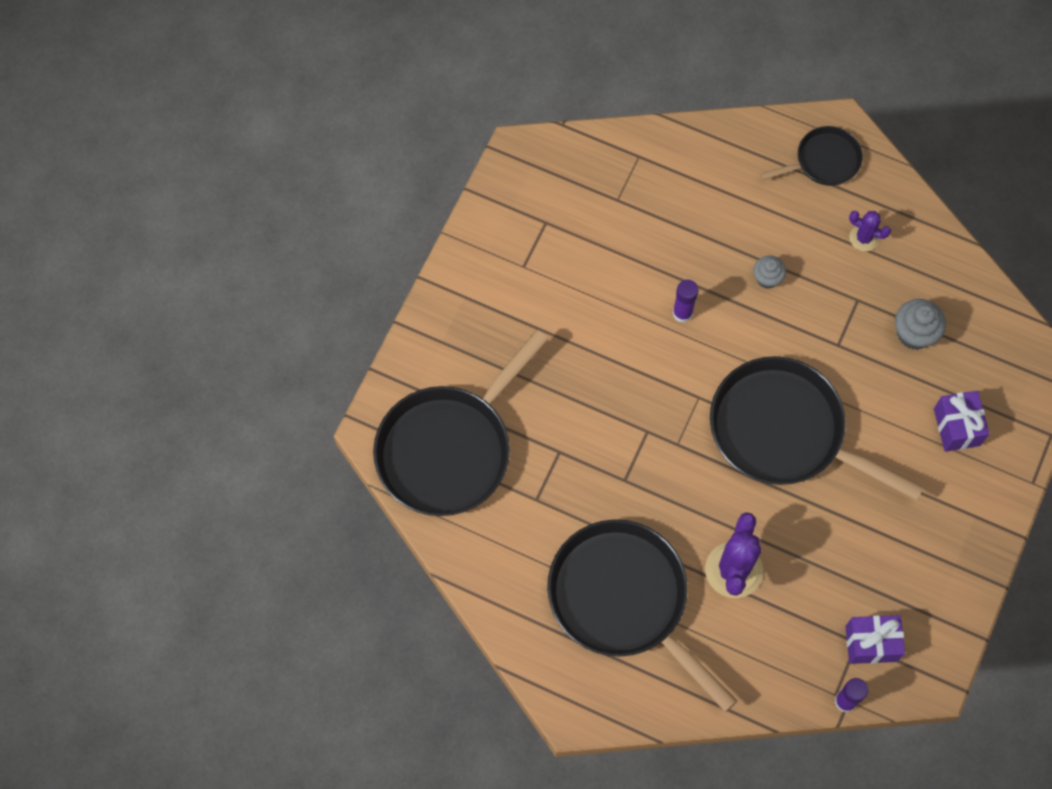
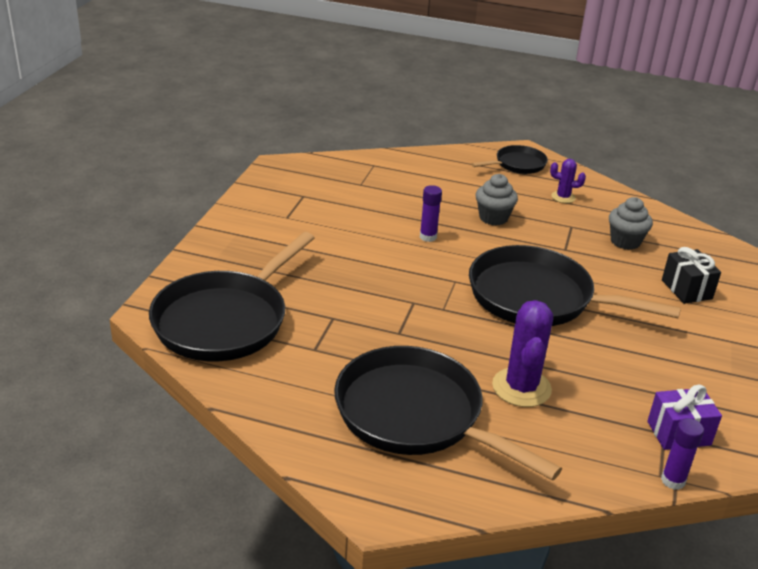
camera: 10 degrees left, 35 degrees down
grey cupcake [753,256,786,289] -> grey cupcake [476,174,518,225], size x1.53
purple gift [934,391,990,452] -> black gift [662,247,721,304]

